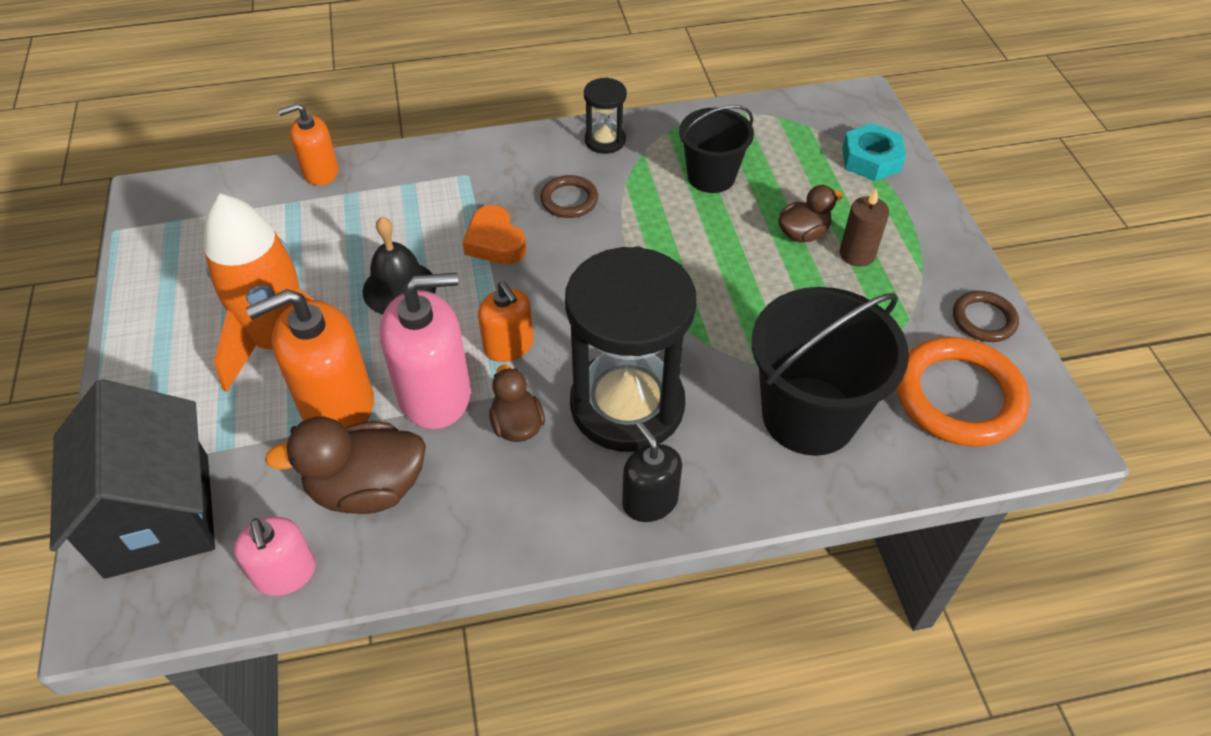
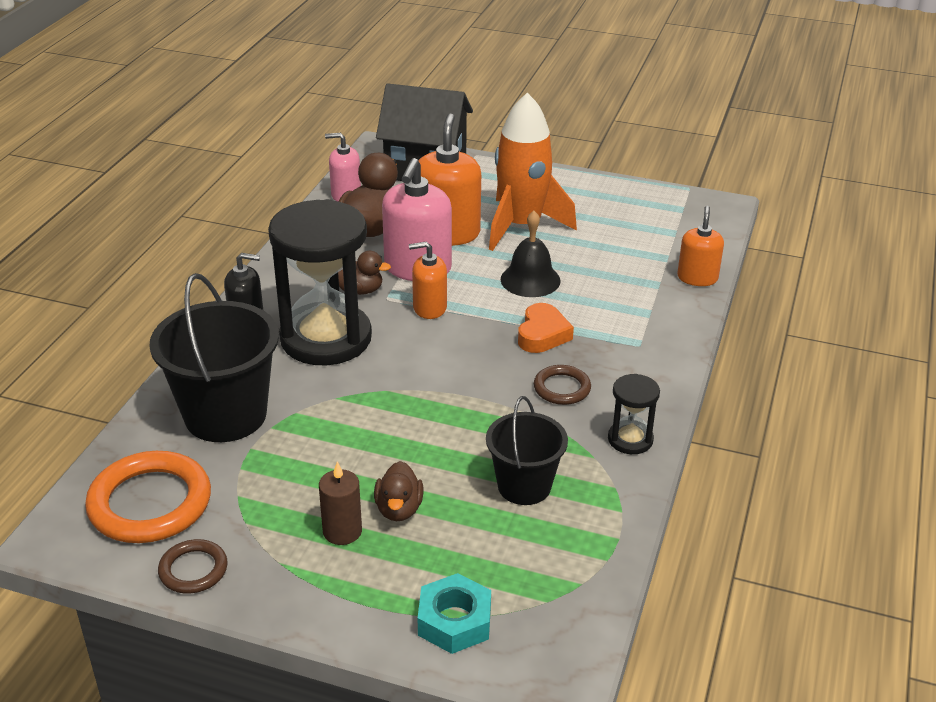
camera: 120 degrees right, 15 degrees down
orange heart [463,205,526,264] -> orange heart turned 105 degrees clockwise [518,303,574,353]

